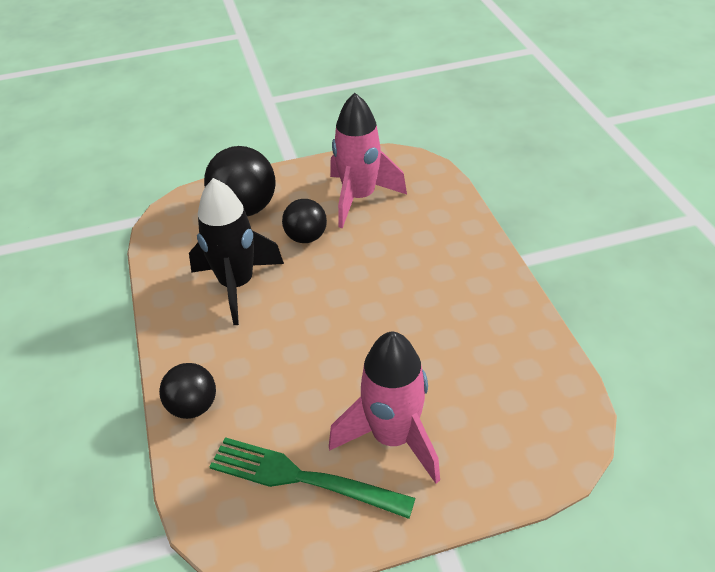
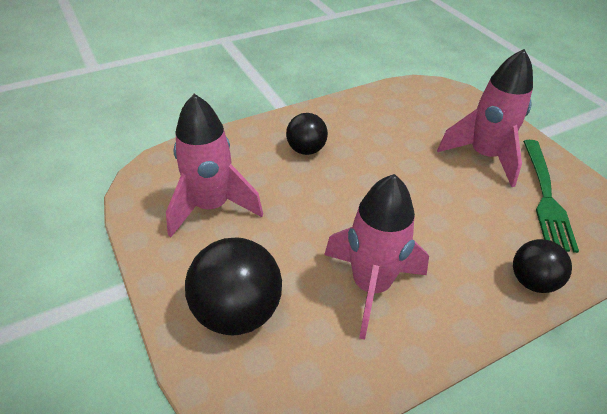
camera: 105 degrees left, 0 degrees up
black rocket [189,178,284,325] -> pink rocket [324,174,429,340]
black ball [282,199,327,243] -> black ball moved to [286,113,328,155]

